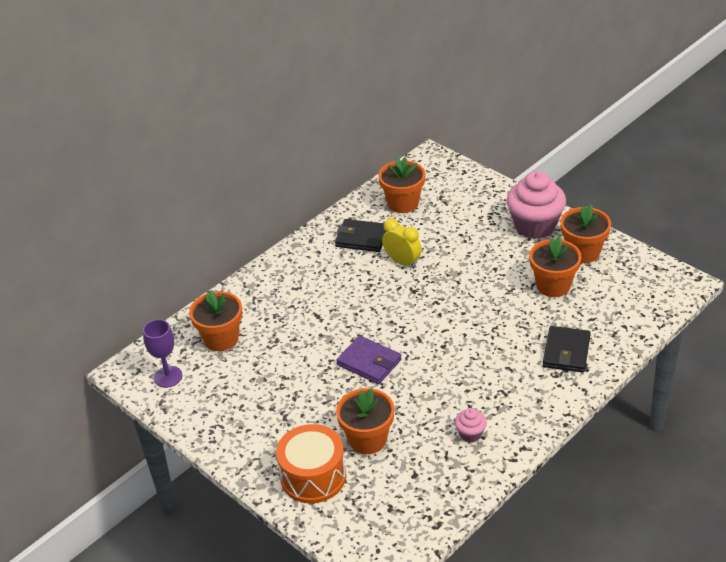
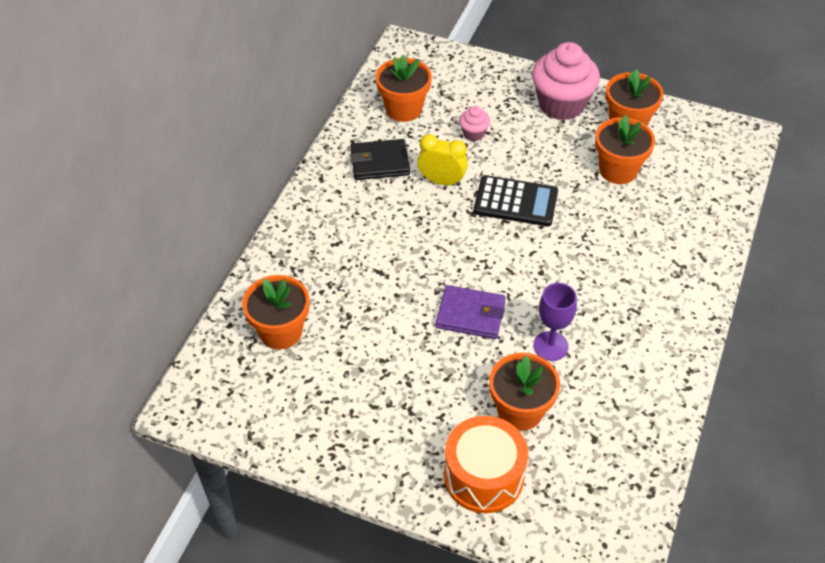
camera: 25 degrees left, 10 degrees up
purple goblet [143,319,182,388] -> purple goblet moved to [533,283,577,361]
pink cupcake [455,408,487,443] -> pink cupcake moved to [459,106,490,141]
black wallet [543,326,591,372] -> none
none -> black calculator [474,175,558,226]

